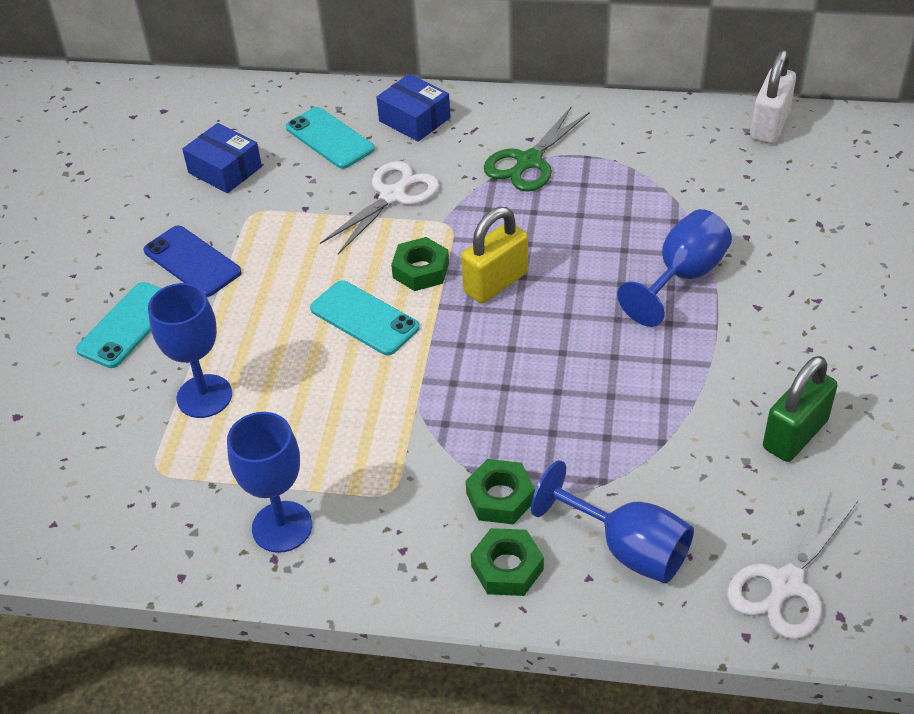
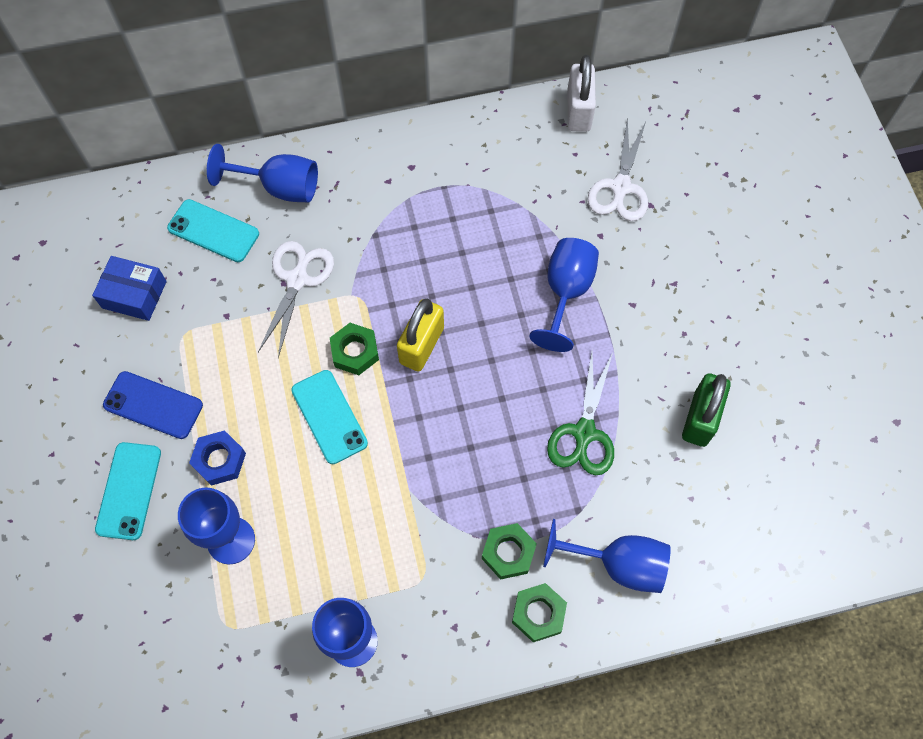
camera: 25 degrees left, 20 degrees up
turquoise phone [310,280,420,355] -> turquoise phone turned 45 degrees clockwise [291,370,368,464]
blue box [376,74,450,142] -> blue goblet [207,144,318,203]
green scissors [484,107,590,191] -> green scissors moved to [547,352,614,475]
white scissors [727,491,858,640] -> white scissors moved to [587,117,648,221]
none -> blue nut [189,430,246,486]

